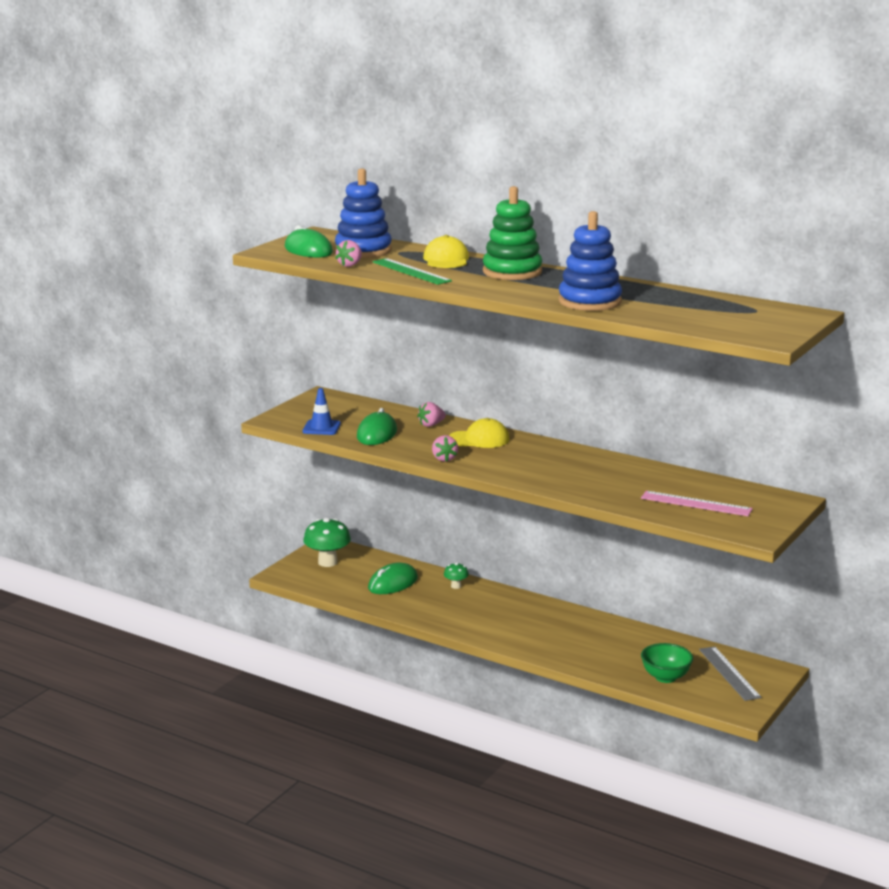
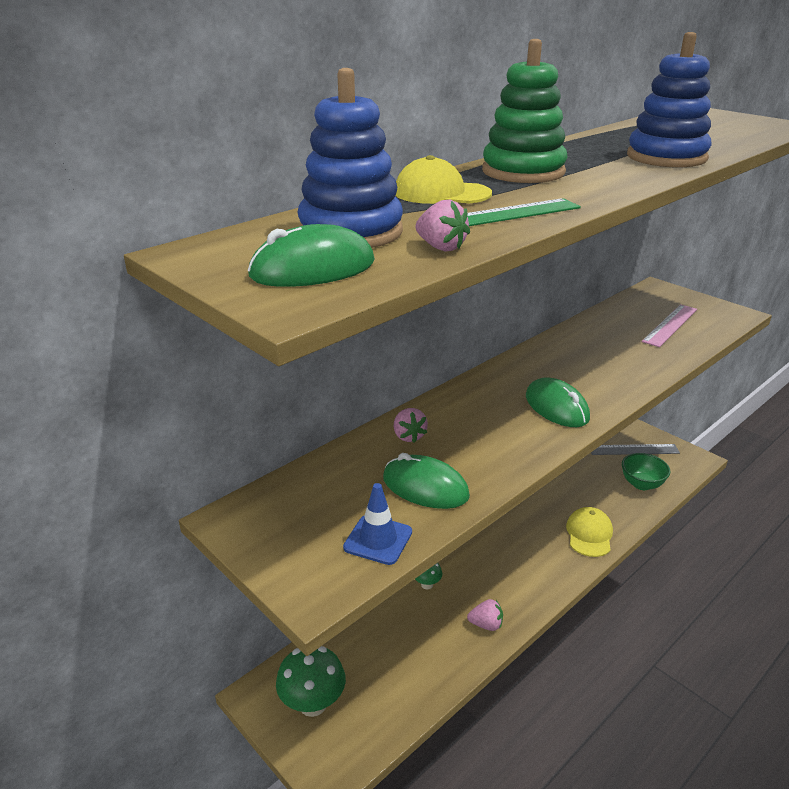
camera: 75 degrees left, 10 degrees up
green mouse [368,563,418,594] -> green mouse moved to [526,377,590,427]
pink strawberry [432,435,458,462] -> pink strawberry moved to [467,599,503,631]
yellow cap [449,418,509,448] -> yellow cap moved to [566,507,613,557]

